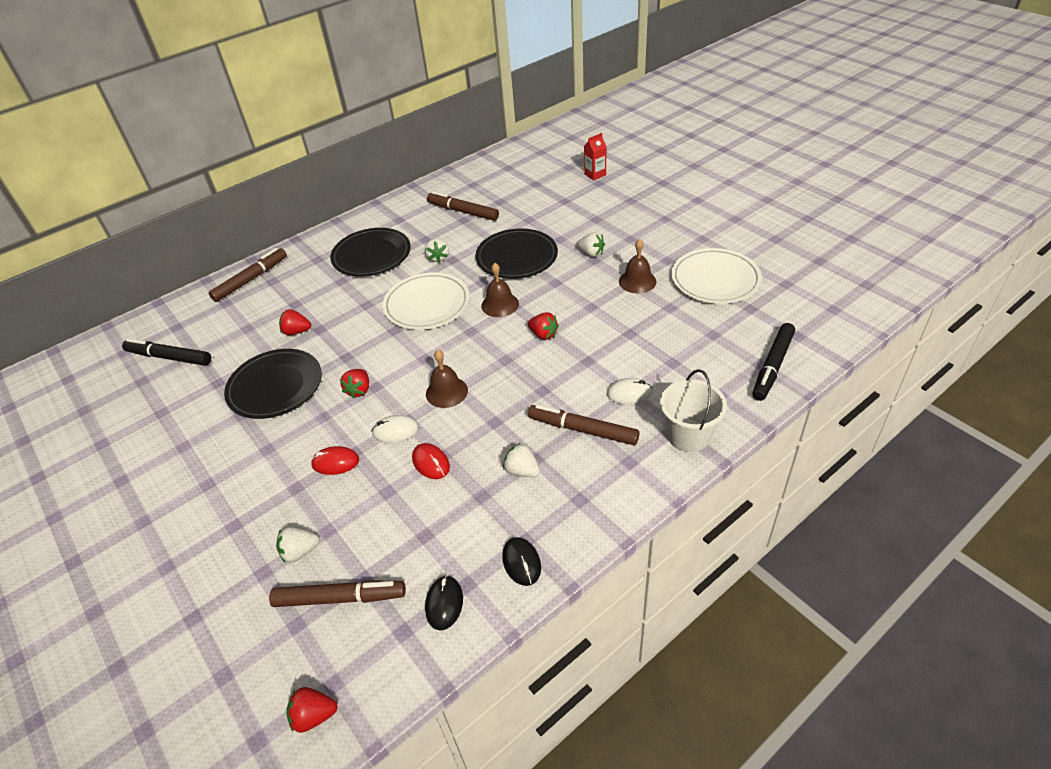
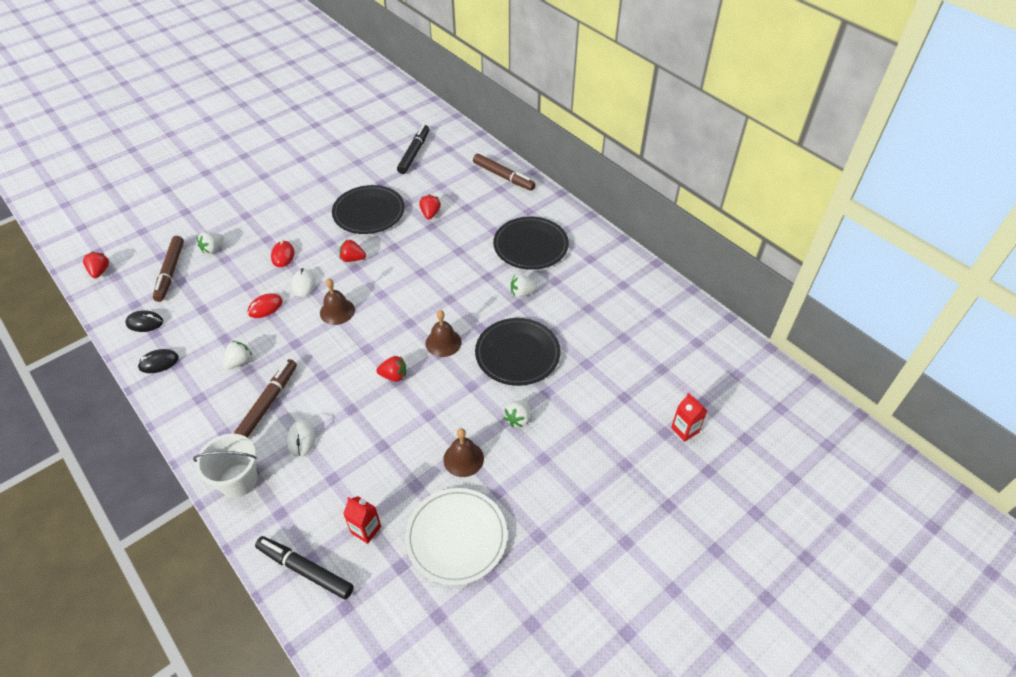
camera: 85 degrees right, 5 degrees up
white strawberry [276,527,319,563] -> white strawberry turned 120 degrees counterclockwise [197,232,224,254]
white plate [382,273,470,330] -> none
brown marker [427,191,499,221] -> none
red strawberry [528,312,559,340] -> red strawberry turned 120 degrees counterclockwise [376,356,406,382]
none -> red carton [343,496,381,544]

